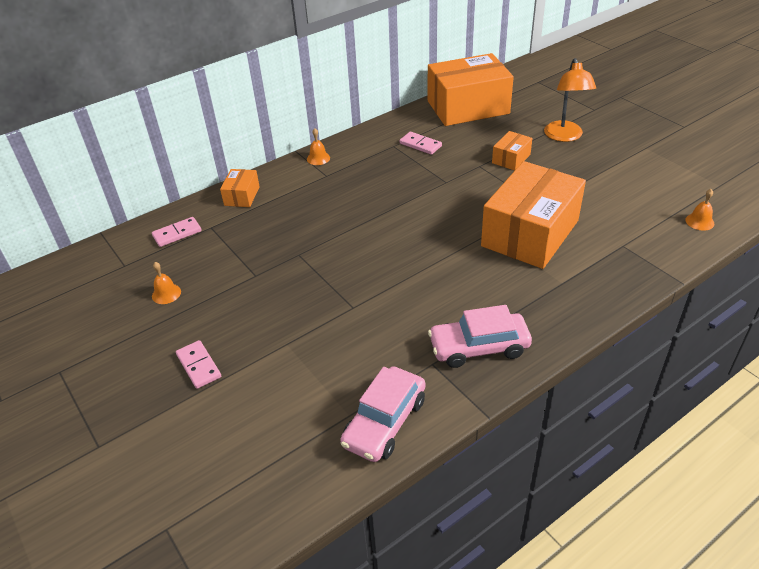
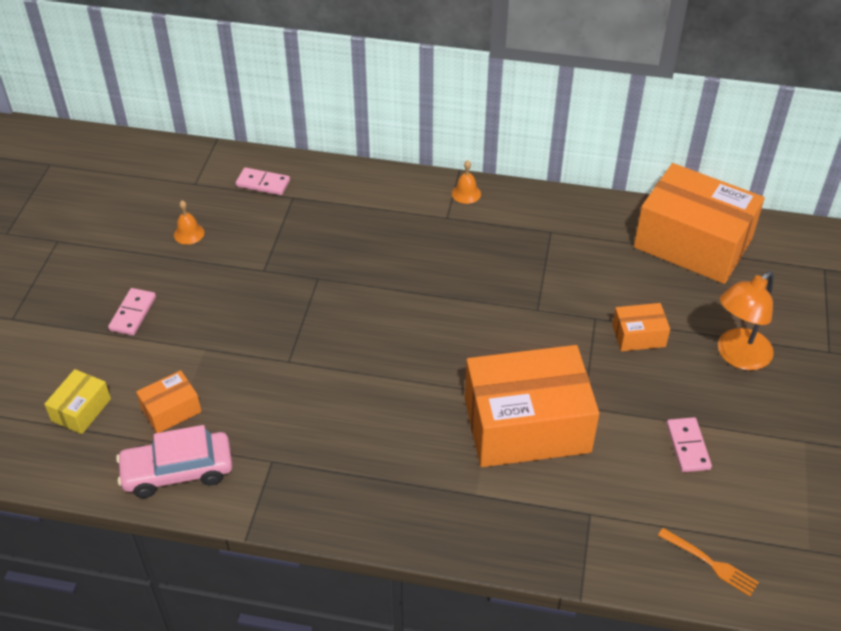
camera: 45 degrees right, 5 degrees up
orange box [220,169,260,207] -> orange box moved to [136,370,202,433]
pink domino [399,132,442,155] -> pink domino moved to [667,417,712,472]
pink car [428,305,532,368] -> none
orange bell [685,189,714,231] -> orange fork [658,528,759,596]
none -> yellow box [44,369,111,434]

